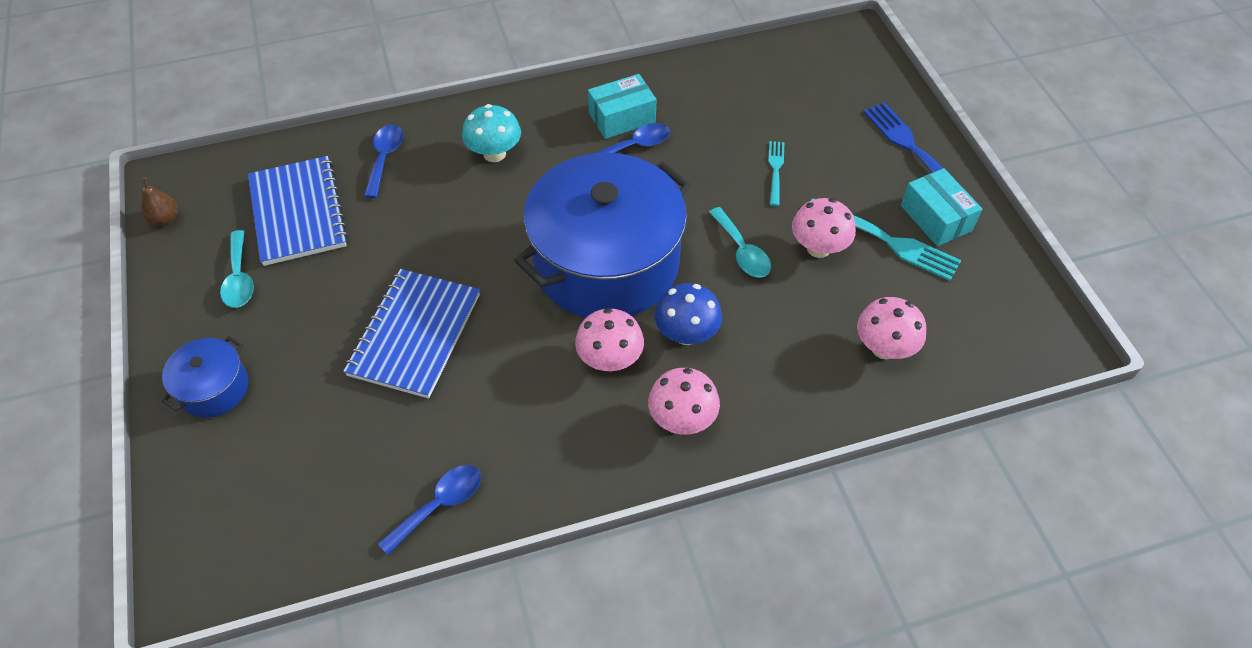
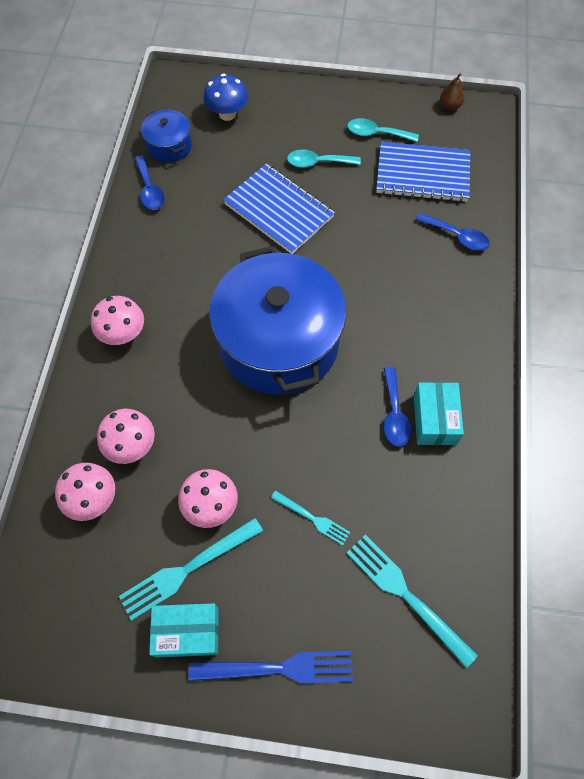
camera: 115 degrees right, 10 degrees up
blue pot [161,336,249,418] -> blue pot moved to [141,110,192,163]
turquoise mushroom [462,104,521,162] -> none
pink mushroom [575,308,644,371] -> pink mushroom moved to [97,409,155,464]
blue mushroom [655,283,722,345] -> blue mushroom moved to [203,74,248,121]
turquoise spoon [709,207,771,278] -> turquoise spoon moved to [287,149,361,168]
none -> turquoise fork [347,535,478,668]

